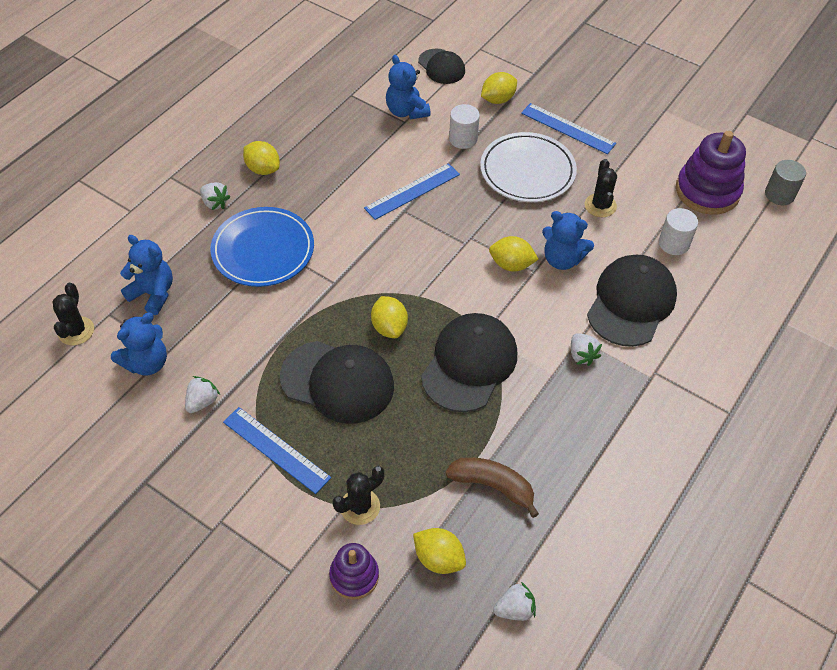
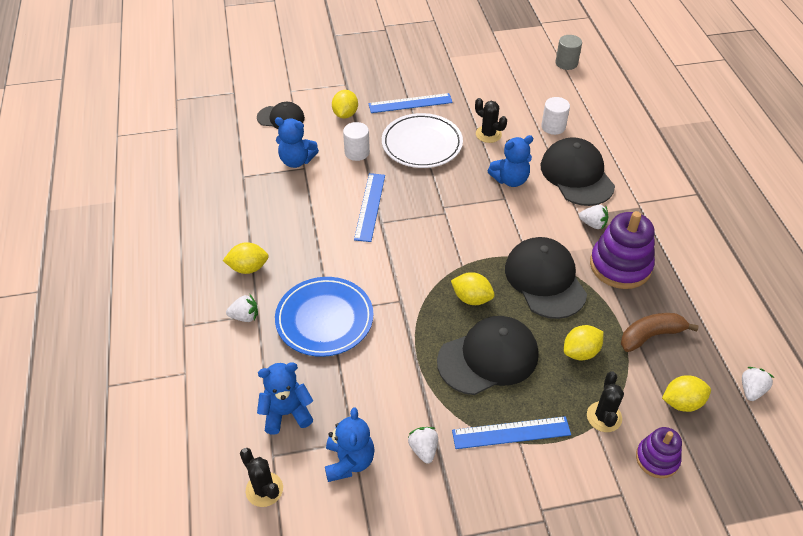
camera: 45 degrees left, 5 degrees down
yellow lemon [489,236,539,271] -> yellow lemon moved to [564,325,604,360]
purple stacking toy [676,131,746,215] -> purple stacking toy moved to [590,211,655,289]

